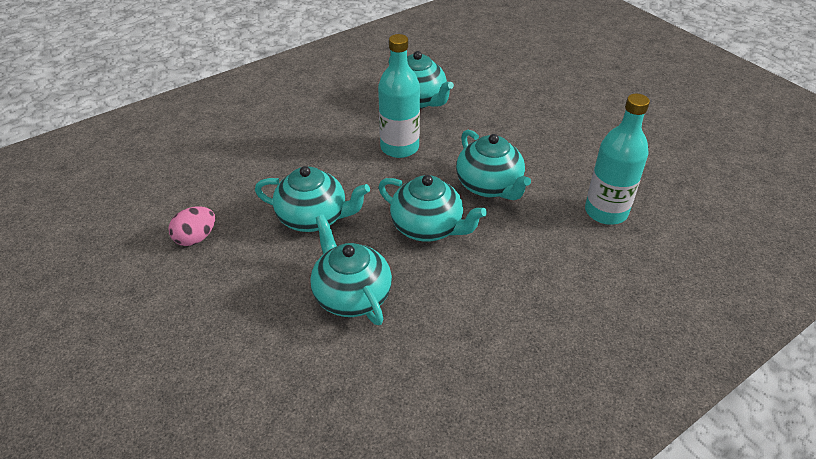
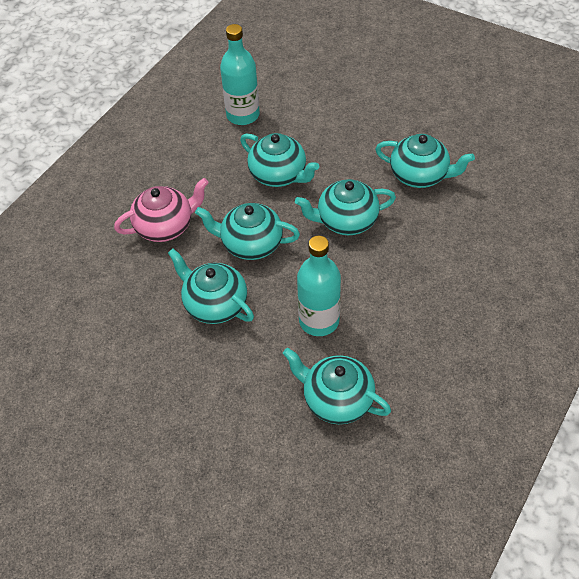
camera: 160 degrees right, 10 degrees up
pink egg [168,206,215,246] -> turquoise teapot [375,134,475,188]
turquoise bottle [585,94,650,225] -> turquoise bottle moved to [220,24,260,125]
none -> pink teapot [114,178,209,242]

